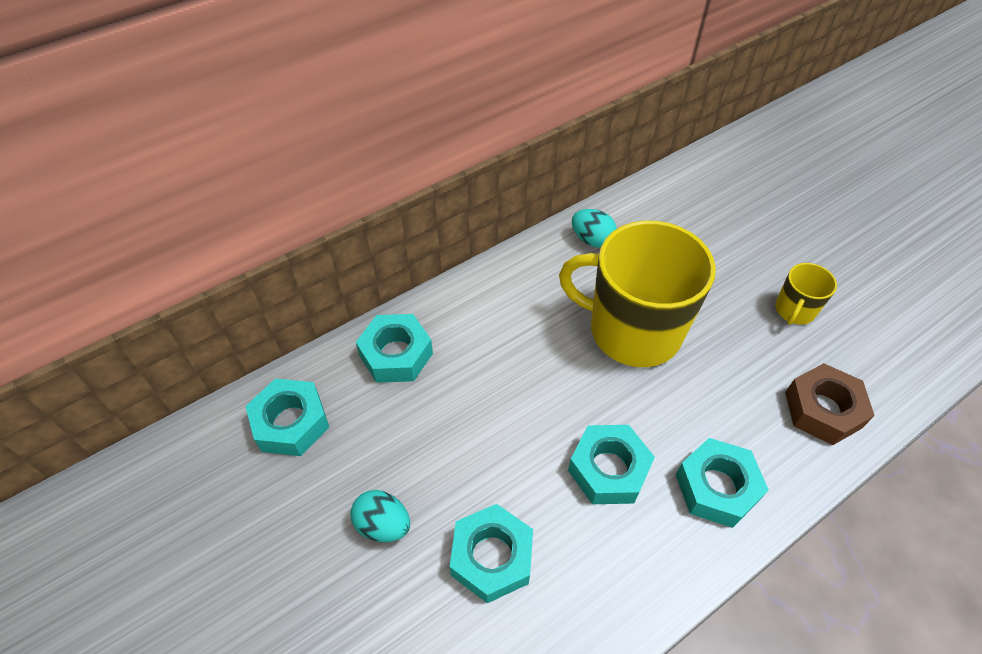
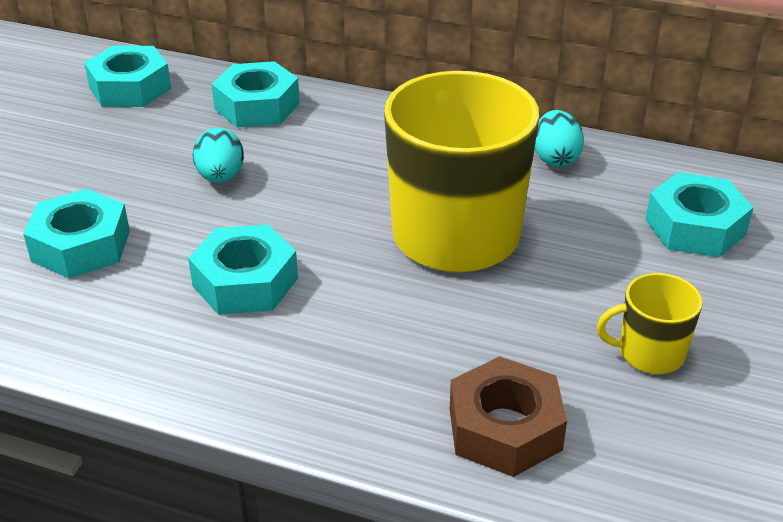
camera: 55 degrees right, 15 degrees down
turquoise egg [350,490,410,542] -> turquoise egg moved to [193,128,244,183]
turquoise nut [675,438,769,528] -> turquoise nut moved to [645,172,754,257]

